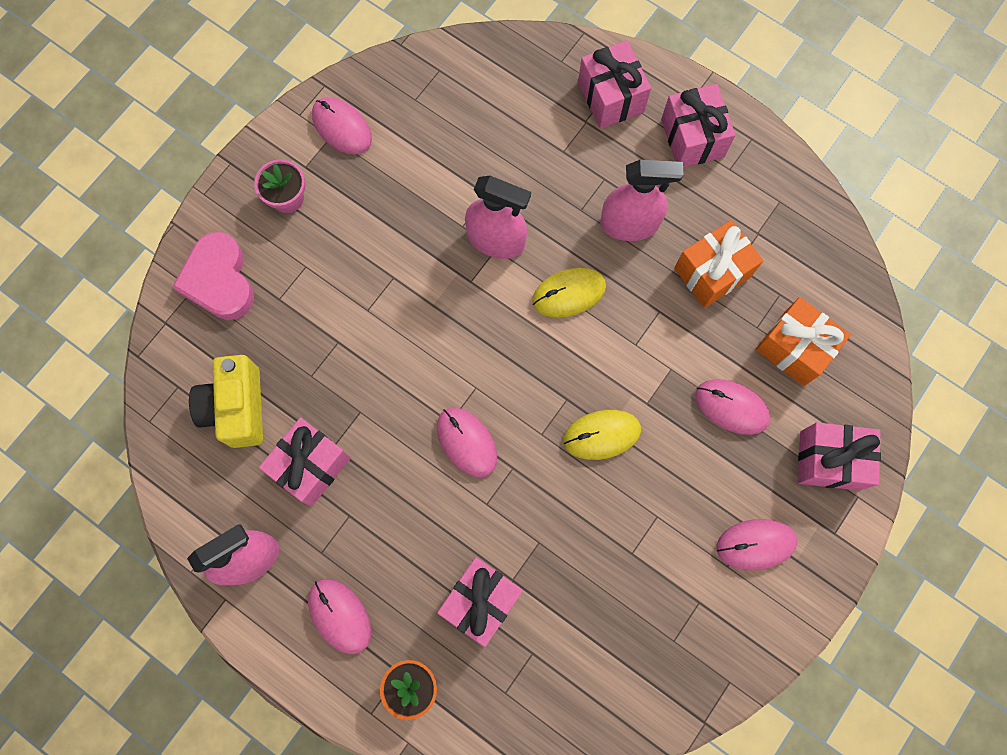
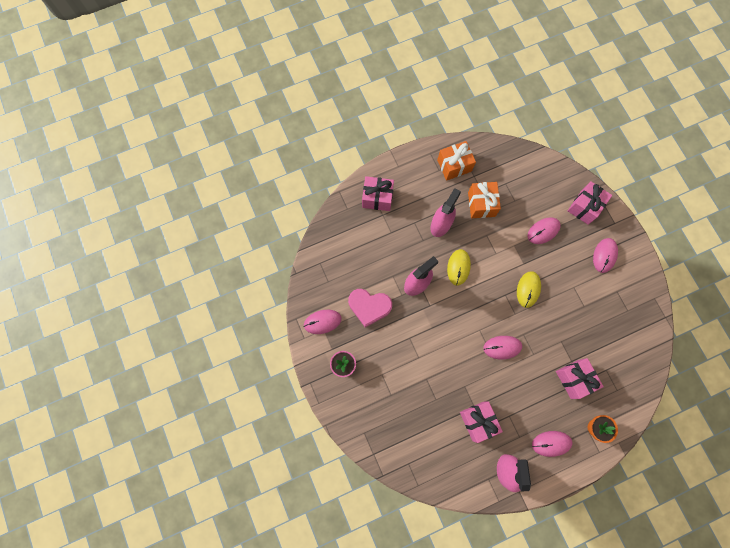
camera: 60 degrees left, 0 degrees up
pink heart [172,232,254,320] -> pink heart moved to [348,289,392,327]
yellow camera [189,355,263,448] -> none
pink gift [661,84,736,168] -> none
orange gift [756,297,851,386] -> orange gift moved to [437,141,476,181]

